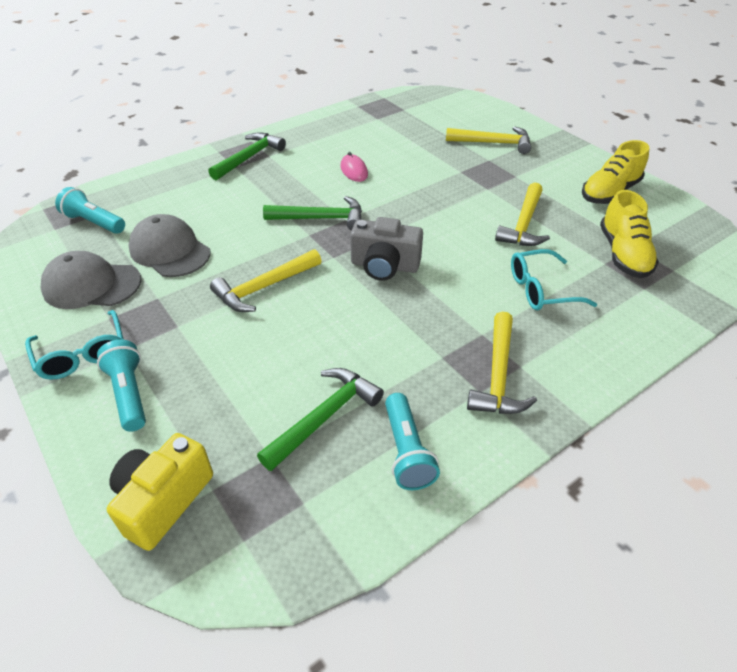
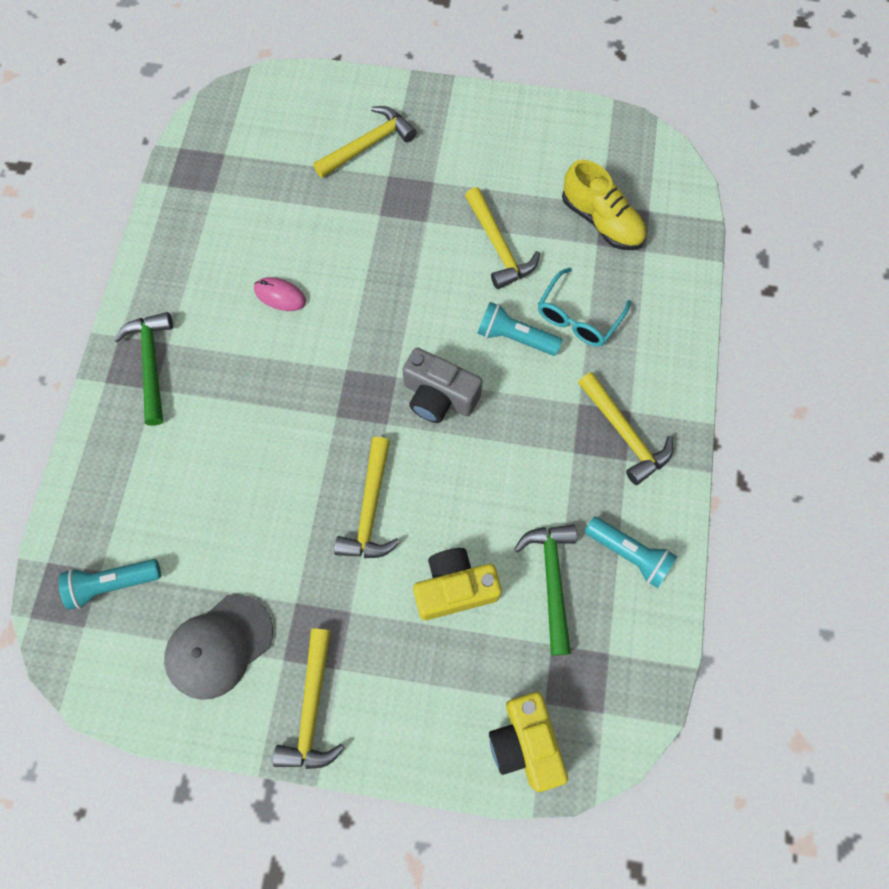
camera: 45 degrees left, 25 degrees up
turquoise glasses [25,310,124,380] -> yellow hammer [273,629,345,769]
turquoise flashlight [97,340,146,432] -> turquoise flashlight moved to [477,302,562,356]
grey cap [128,214,210,277] -> none
green hammer [263,196,362,231] -> none
grey camera [350,217,423,281] -> grey camera turned 60 degrees clockwise [402,348,482,423]
yellow shoe [582,140,649,204] -> none
none -> yellow camera [413,548,502,620]

